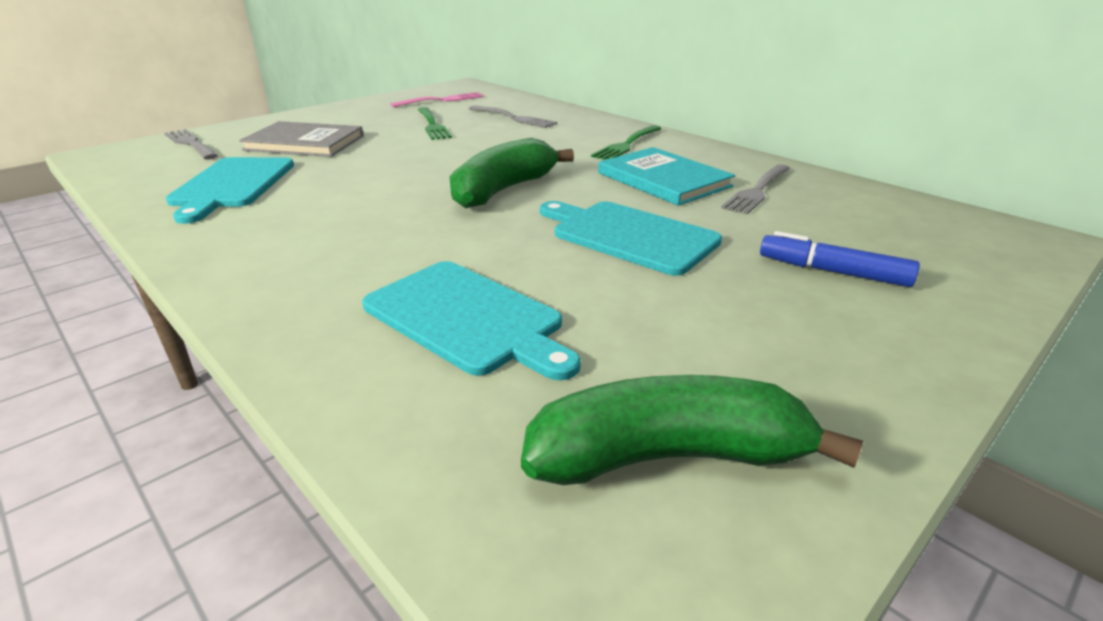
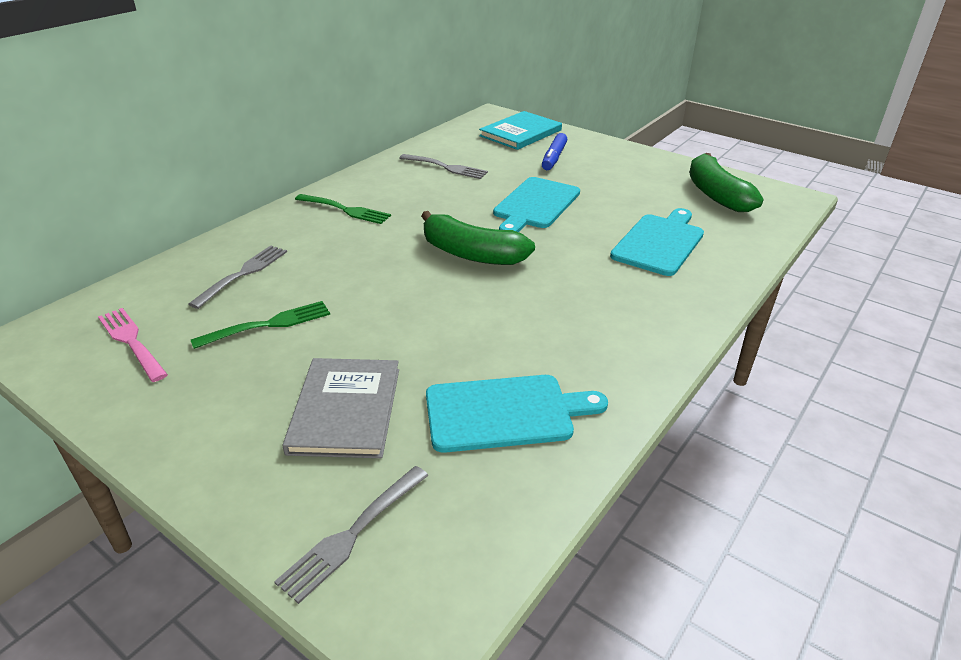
camera: 100 degrees left, 5 degrees up
turquoise book [598,147,735,206] -> turquoise book moved to [479,111,562,150]

